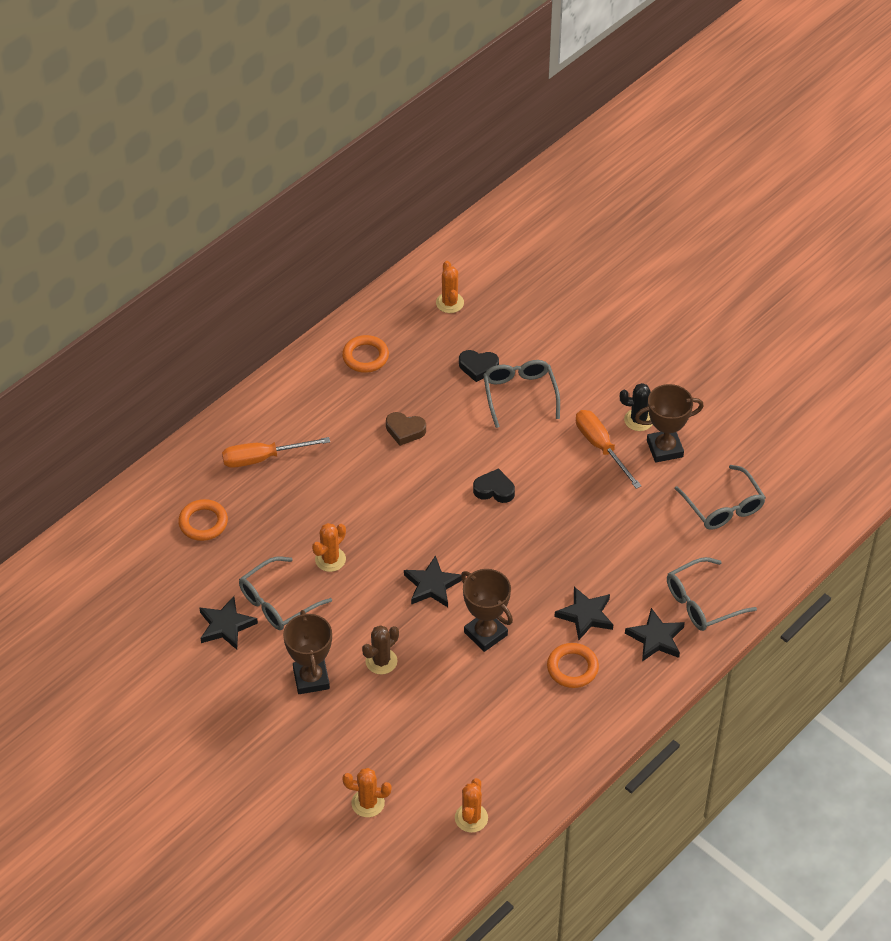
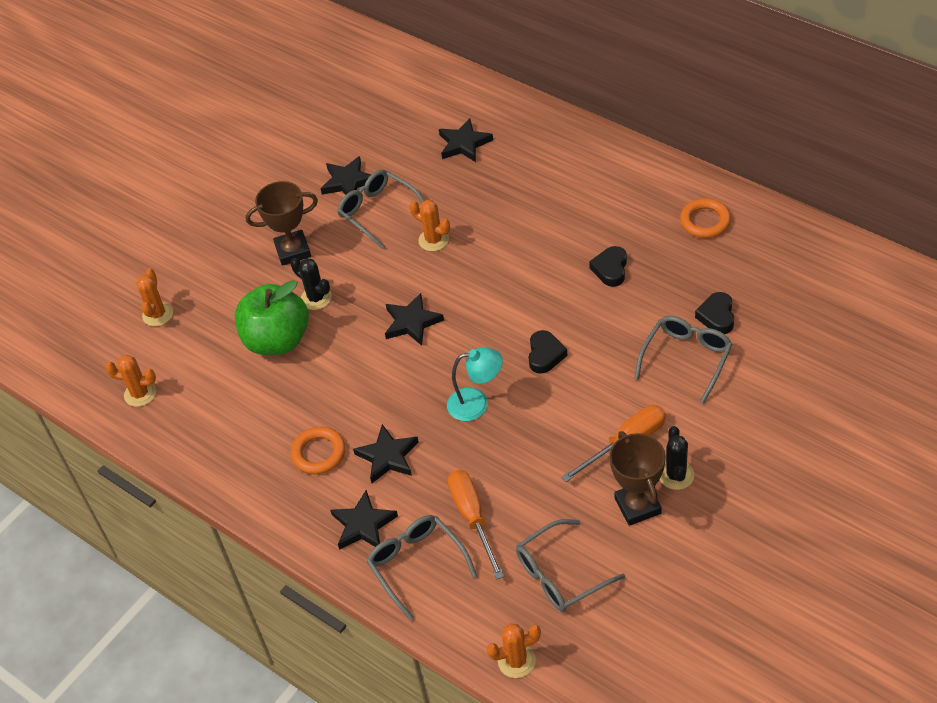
camera: 90 degrees right, 0 degrees up
orange ring [178,499,228,541] -> black star [439,118,493,162]
orange screwdriver [222,437,330,468] -> orange screwdriver moved to [448,470,504,579]
brown cactus [362,625,399,674] -> black cactus [290,258,332,310]
brown heart [386,412,426,446] -> black heart [589,246,627,287]
orange cactus [436,261,464,313] -> orange cactus moved to [487,624,541,678]
brown trophy [461,569,513,652] -> none
grey glasses [483,360,560,428] -> grey glasses turned 45 degrees counterclockwise [635,316,732,403]
none -> green apple [235,280,309,355]
none -> turquoise lamp [447,347,503,421]

